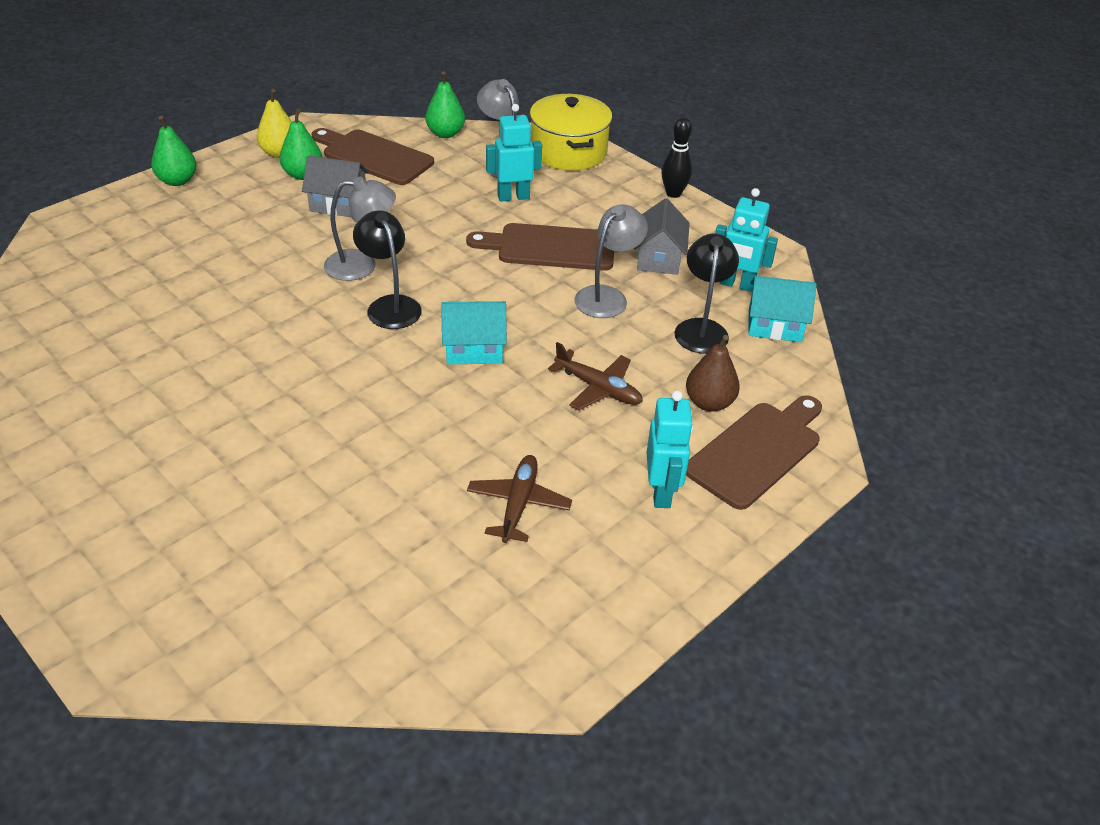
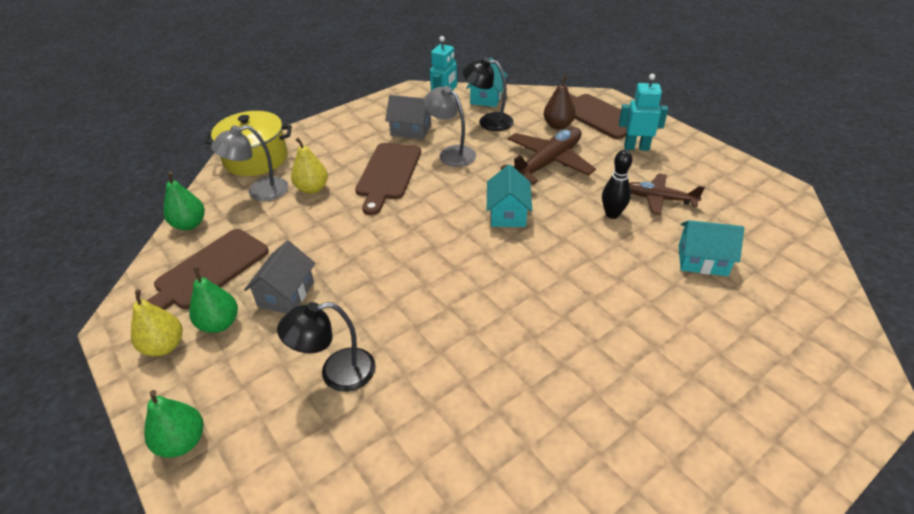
camera: 80 degrees left, 0 degrees up
grey lamp [324,177,396,281] -> none
black lamp [353,210,422,329] -> black lamp moved to [277,302,376,392]
turquoise robot [486,104,542,202] -> yellow pear [291,138,328,194]
brown plane [548,342,643,410] -> brown plane [501,127,596,185], size x1.61
black bowling pin [661,117,692,198] -> black bowling pin moved to [602,150,632,219]
none -> turquoise house [678,220,744,276]

